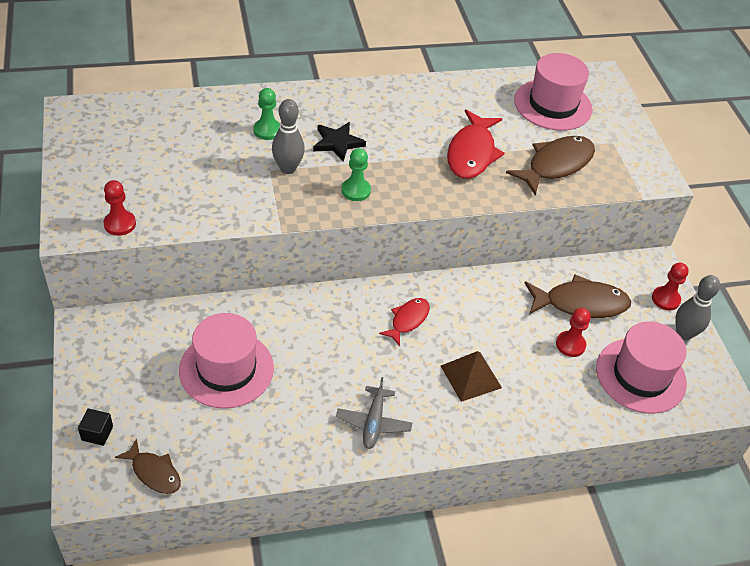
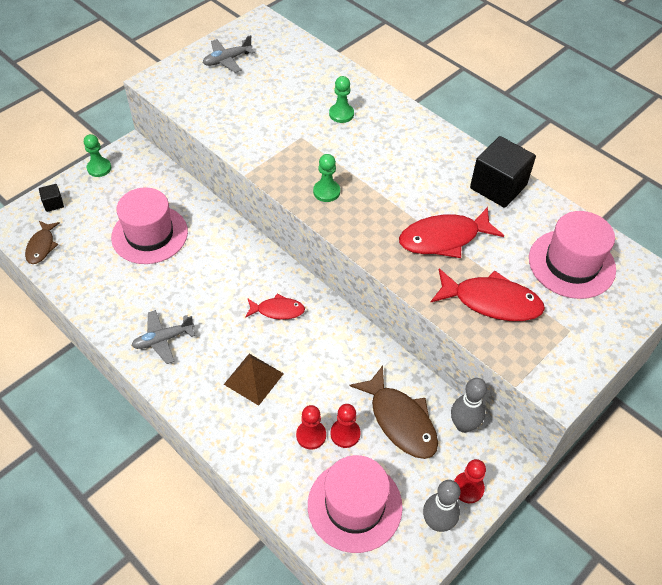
camera: 60 degrees right, 5 degrees up
red pawn [104,180,136,236] -> red pawn moved to [296,405,326,450]
grey bowling pin [272,99,305,174] -> grey bowling pin moved to [451,378,487,433]
black star [313,122,366,162] -> none
brown fish [506,136,595,196] -> red fish [430,269,545,321]
none -> green pawn [84,134,111,177]
none -> grey plane [203,35,255,73]
none -> black cube [470,136,536,208]

